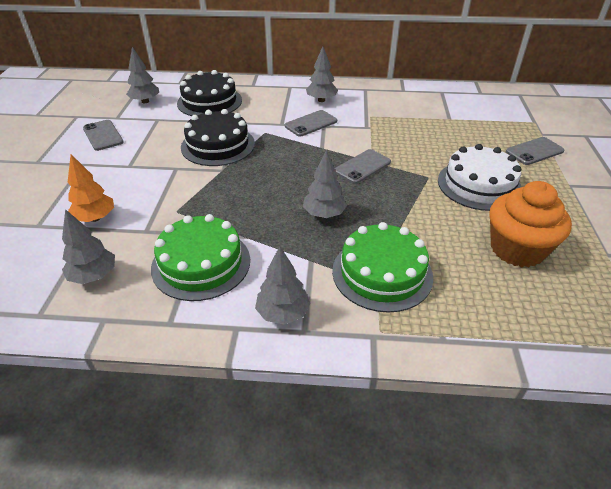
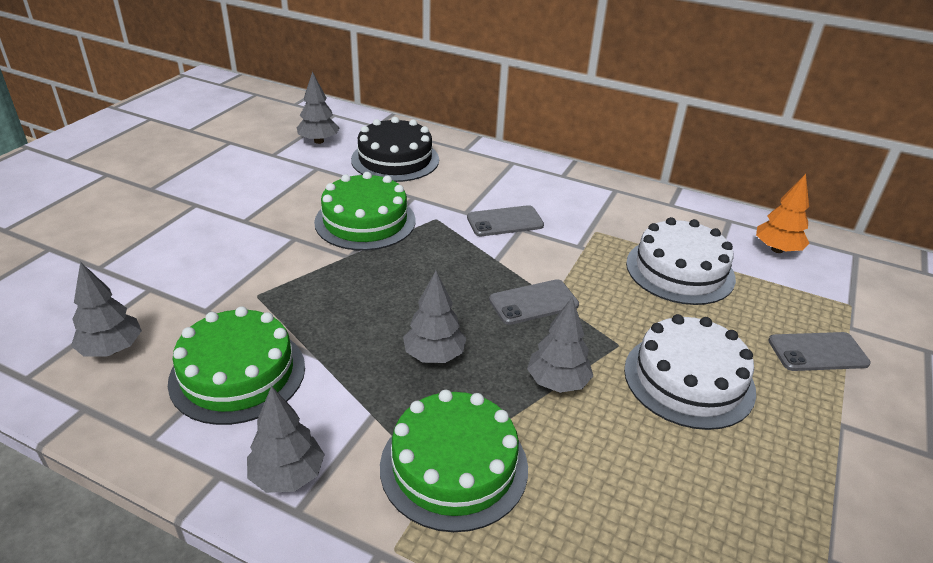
camera: 20 degrees right, 5 degrees down
orange tree [68,154,114,222] -> orange tree moved to [756,174,809,253]
grey phone [83,120,124,151] -> none
black cake [181,109,255,166] -> green cake [314,172,416,251]
grey tree [306,46,338,102] -> grey tree moved to [527,297,593,393]
orange cupcake [489,181,572,267] -> none
none -> white cake [626,217,736,305]

